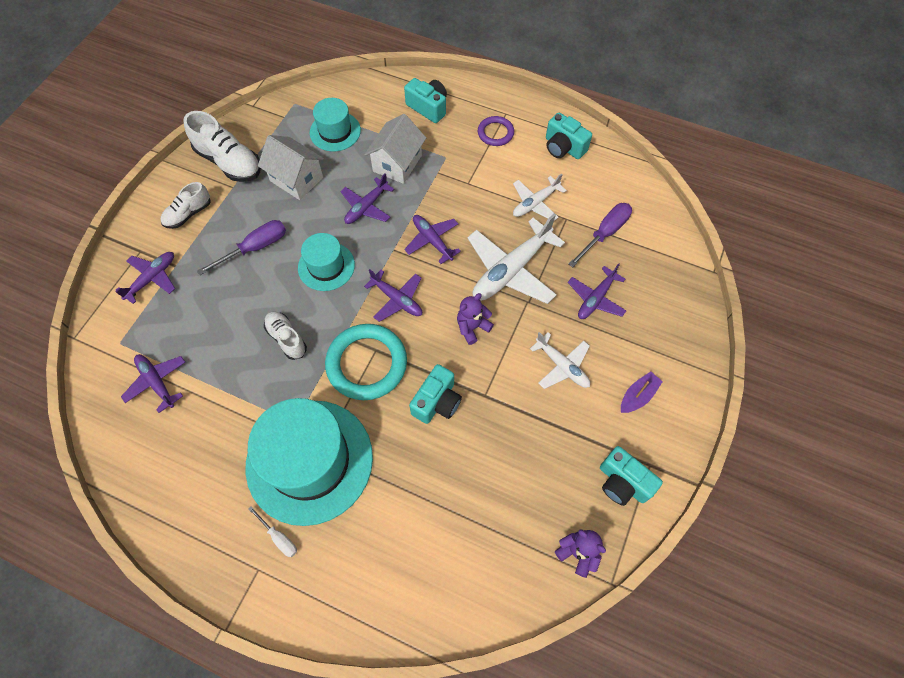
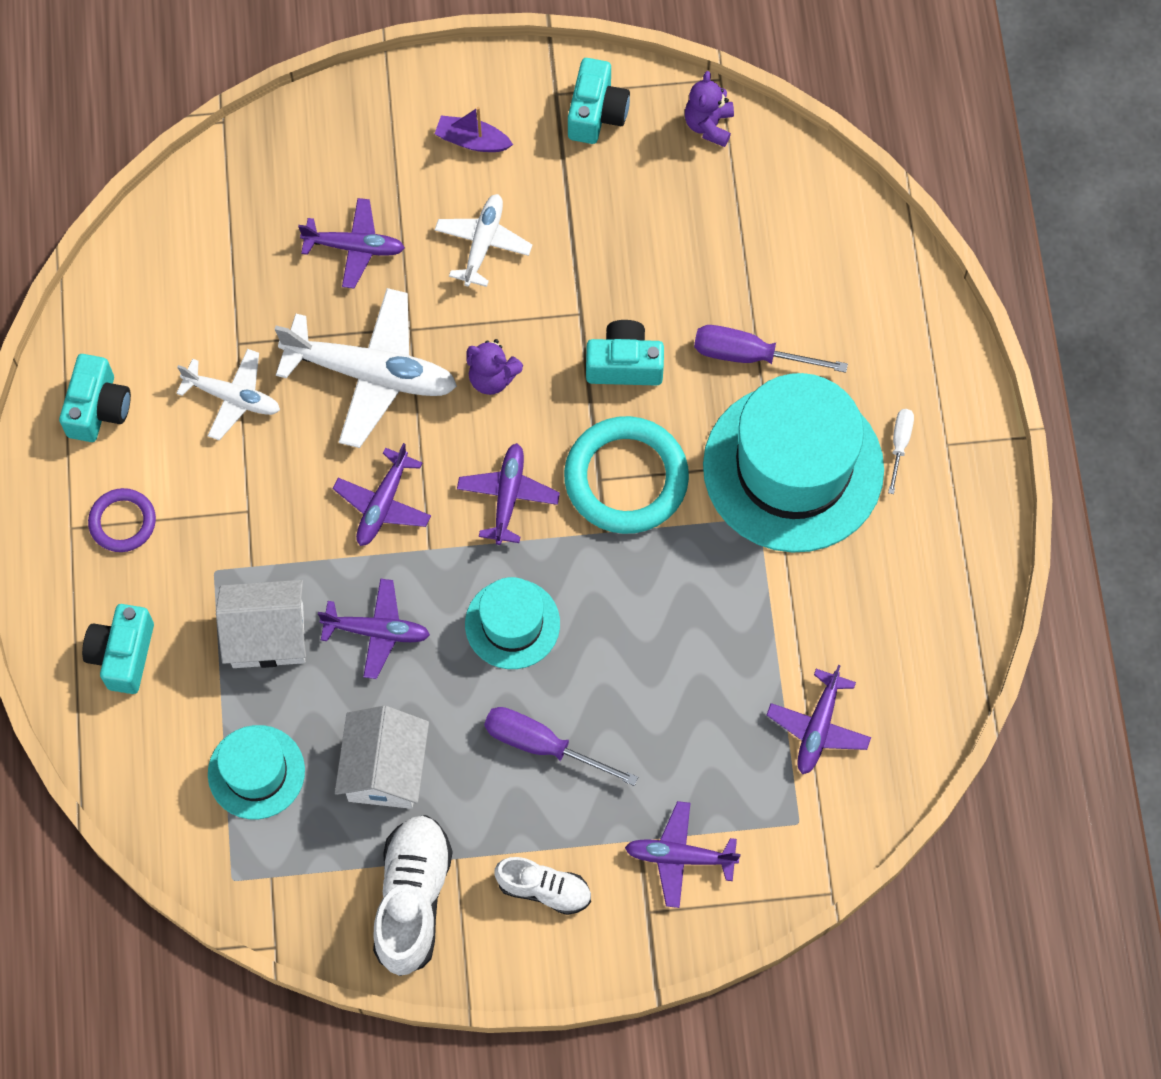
camera: 120 degrees left, 5 degrees up
white shoe [264,312,307,360] -> none
purple screwdriver [569,203,632,267] -> purple screwdriver moved to [694,325,848,373]

